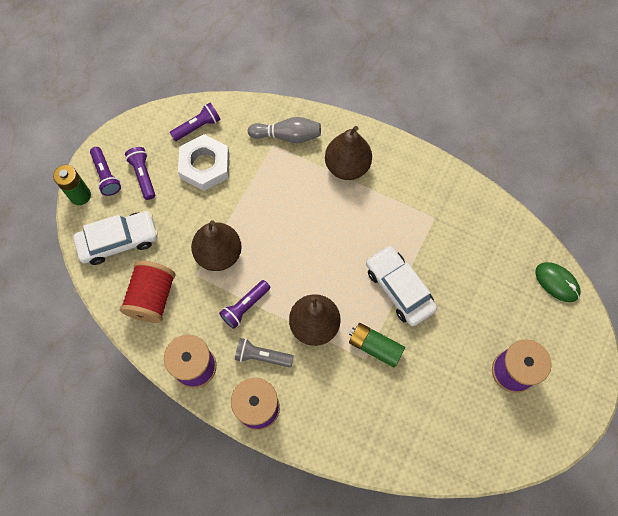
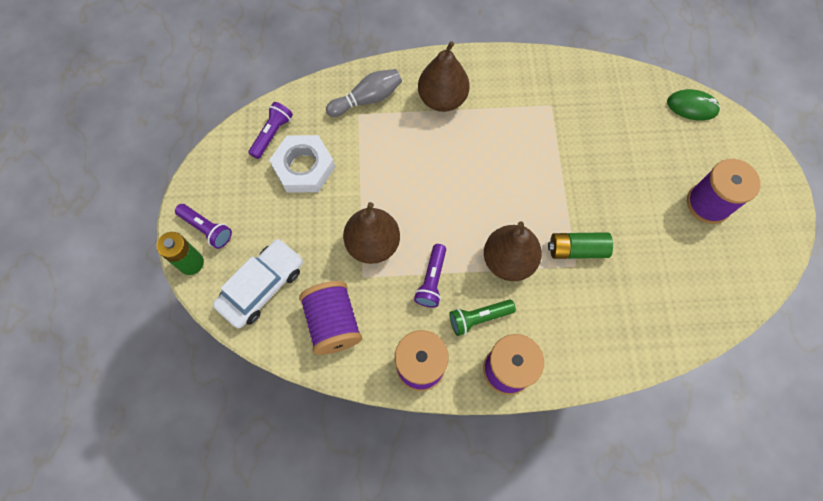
camera: 30 degrees left, 0 degrees up
red spool [120,261,176,323] -> purple spool [299,281,362,355]
purple flashlight [125,147,155,200] -> none
grey flashlight [235,338,294,367] -> green flashlight [449,300,516,336]
white car [366,245,437,326] -> none

